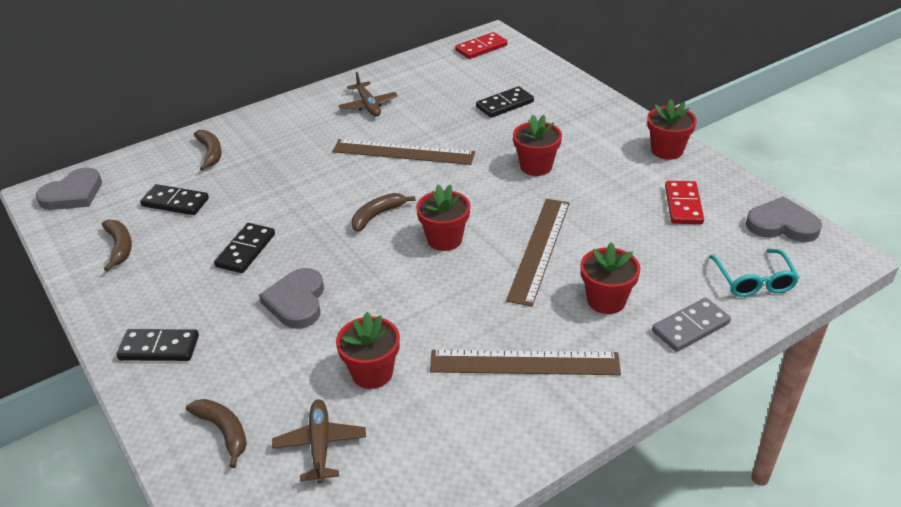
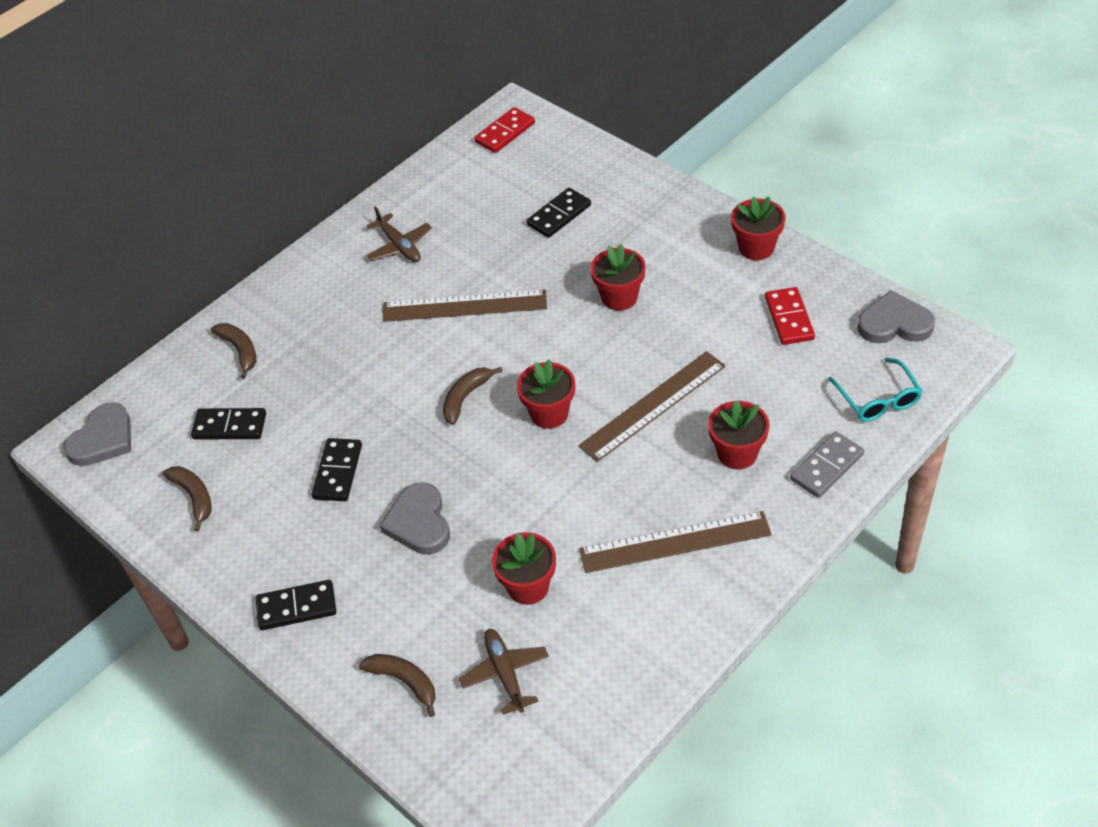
camera: 10 degrees left, 10 degrees up
brown ruler [506,199,570,307] -> brown ruler turned 45 degrees clockwise [579,351,726,462]

